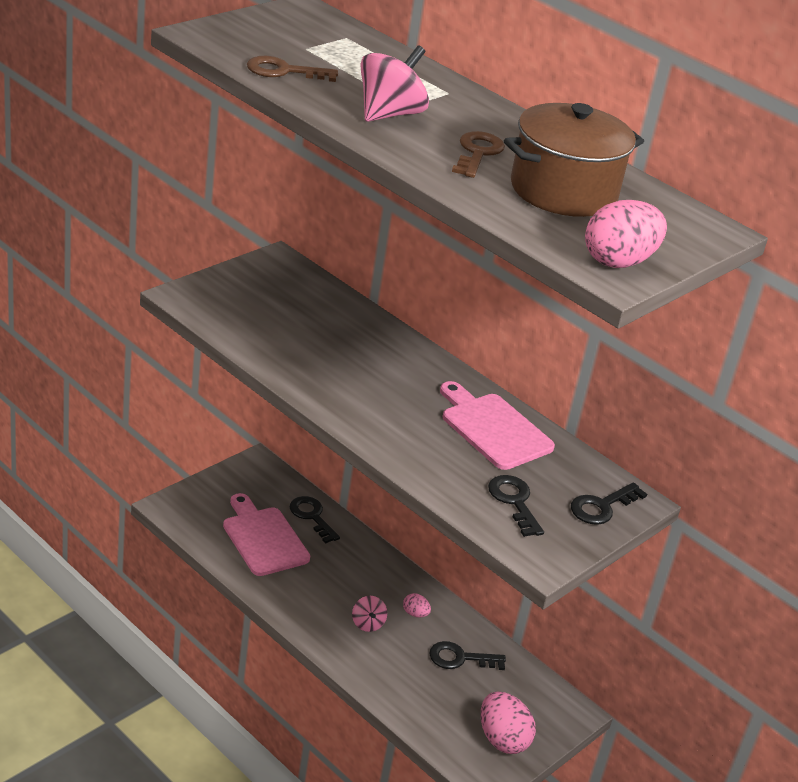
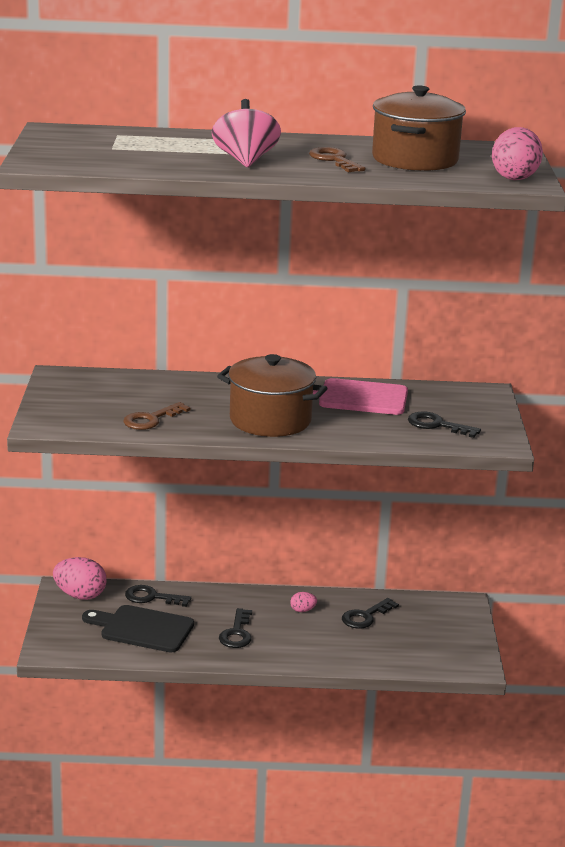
camera: 40 degrees left, 10 degrees down
pink cutting board [223,493,310,576] -> black cutting board [82,605,194,653]
brown key [247,56,338,82] -> brown key moved to [123,402,191,430]
pink spinning top [352,596,387,632] -> none
pink egg [481,691,536,754] -> pink egg moved to [53,557,107,600]
black key [571,482,647,525] -> black key moved to [219,608,252,648]
none -> brown pot [217,354,328,437]

